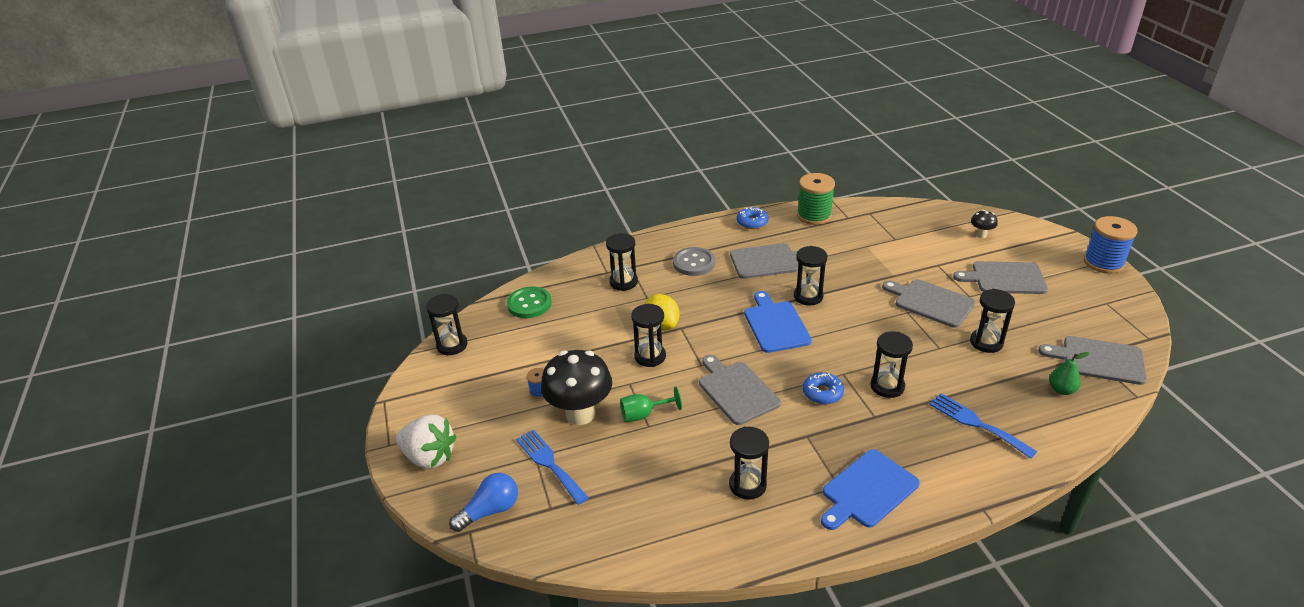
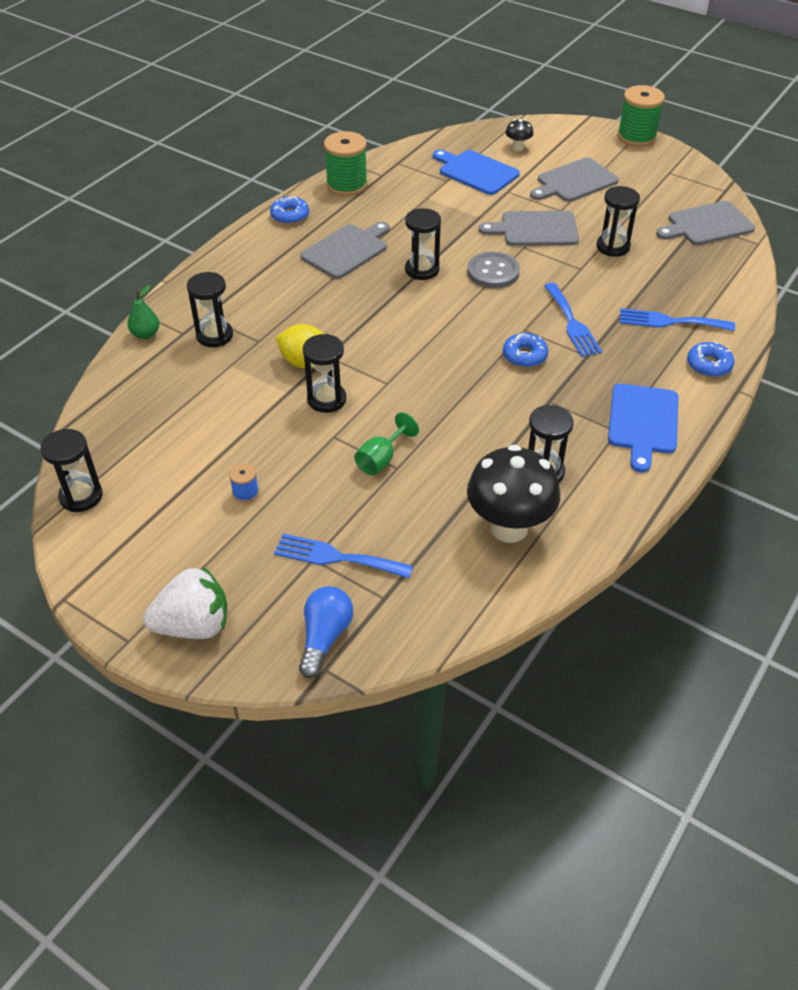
camera: 40 degrees left, 10 degrees up
green button [507,286,552,318] -> none
black mushroom [541,350,612,425] -> black mushroom moved to [467,445,560,543]
grey button [673,247,715,276] -> grey button moved to [467,252,520,288]
grey cutting board [699,355,781,425] -> none
blue cutting board [744,291,812,353] -> blue cutting board moved to [433,150,520,195]
black hourglass [871,331,913,398] -> blue fork [544,283,602,357]
green pear [1049,352,1090,395] -> green pear moved to [127,285,159,339]
blue spool [1084,216,1137,274] -> green spool [617,85,665,147]
none -> blue donut [687,342,734,377]

